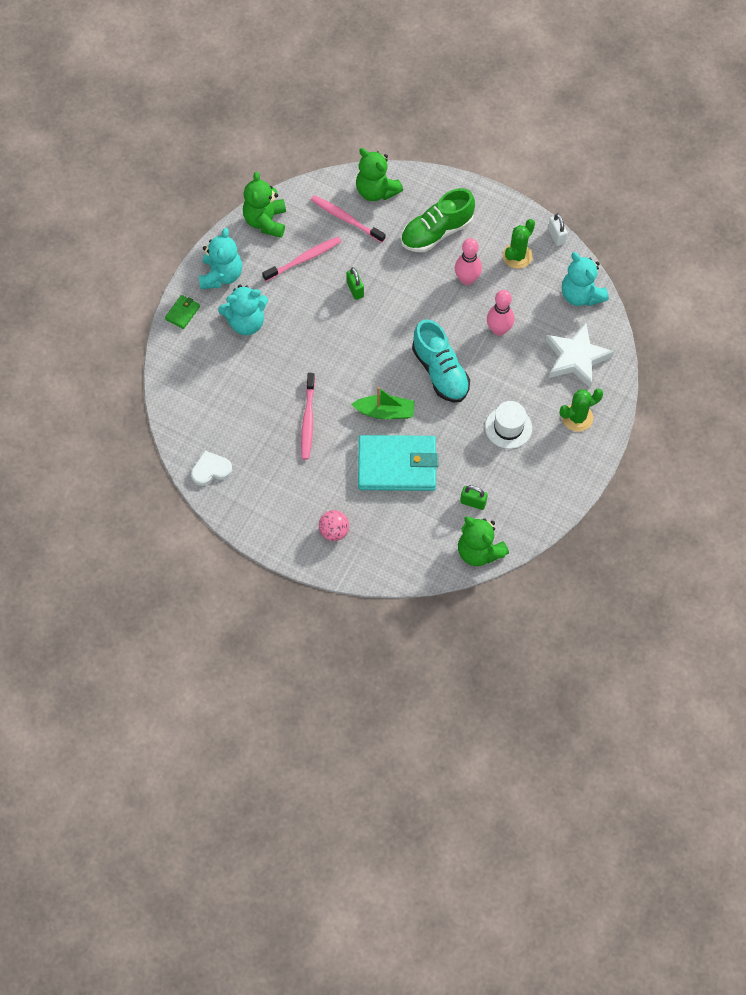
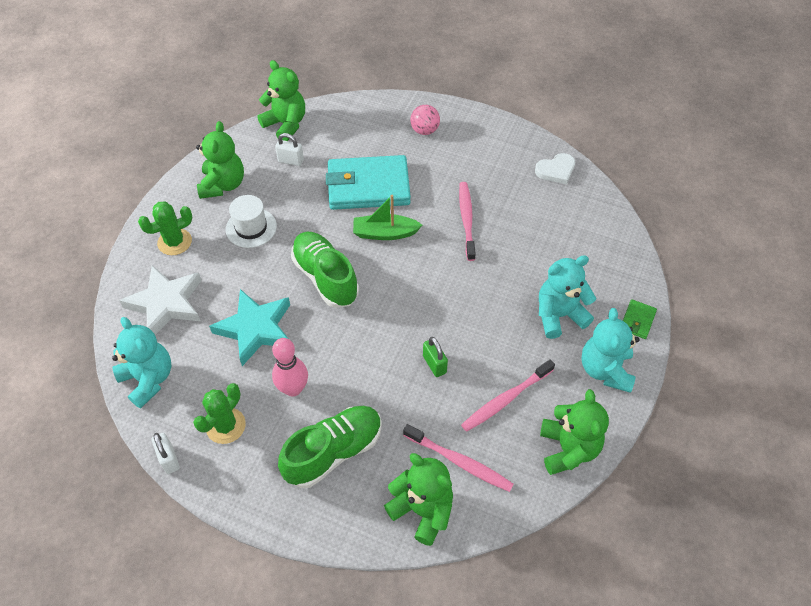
camera: 175 degrees right, 10 degrees down
turquoise shoe [412,319,470,402] -> green shoe [291,232,359,308]
green padlock [460,485,488,510] -> white padlock [275,133,304,166]
pink bowling pin [487,290,514,336] -> turquoise star [209,289,290,366]
none -> green teddy bear [196,121,244,199]

